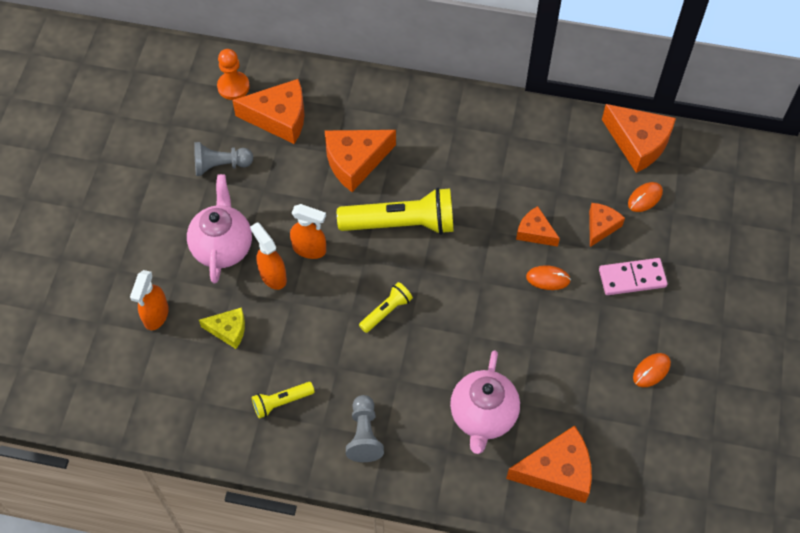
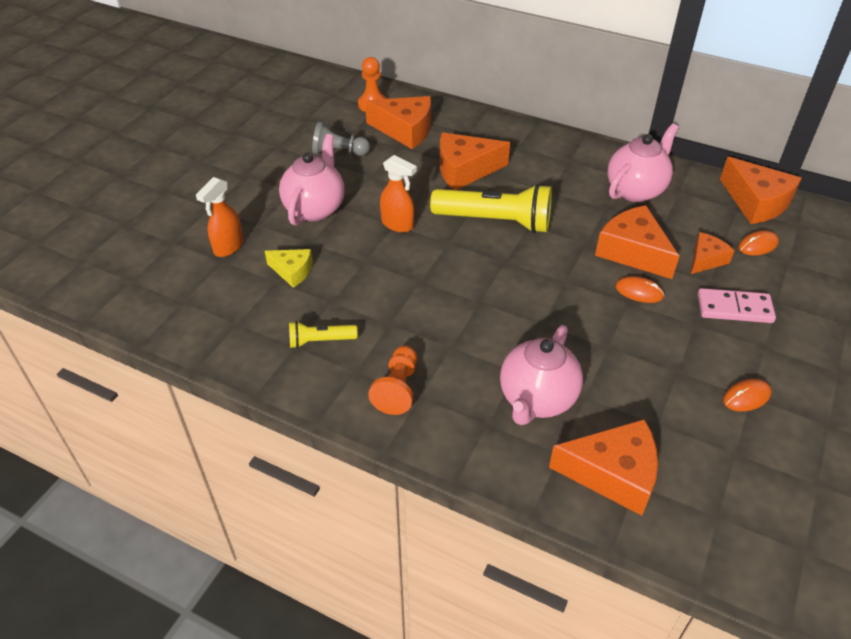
camera: 15 degrees right, 15 degrees down
orange spray bottle [250,222,287,290] -> none
grey pawn [346,395,384,462] -> orange pawn [368,346,417,415]
yellow flashlight [359,282,413,333] -> none
orange cheese [516,206,560,247] -> orange cheese [595,205,679,279], size x1.73
none -> pink teapot [607,123,679,202]

